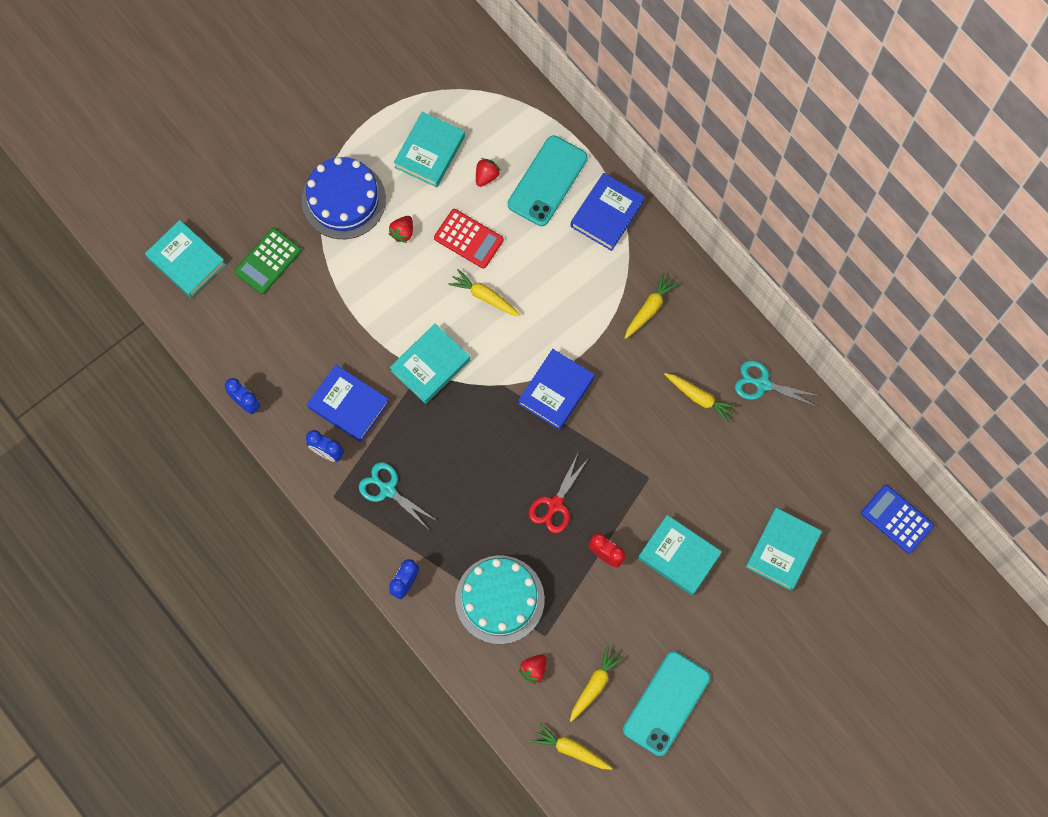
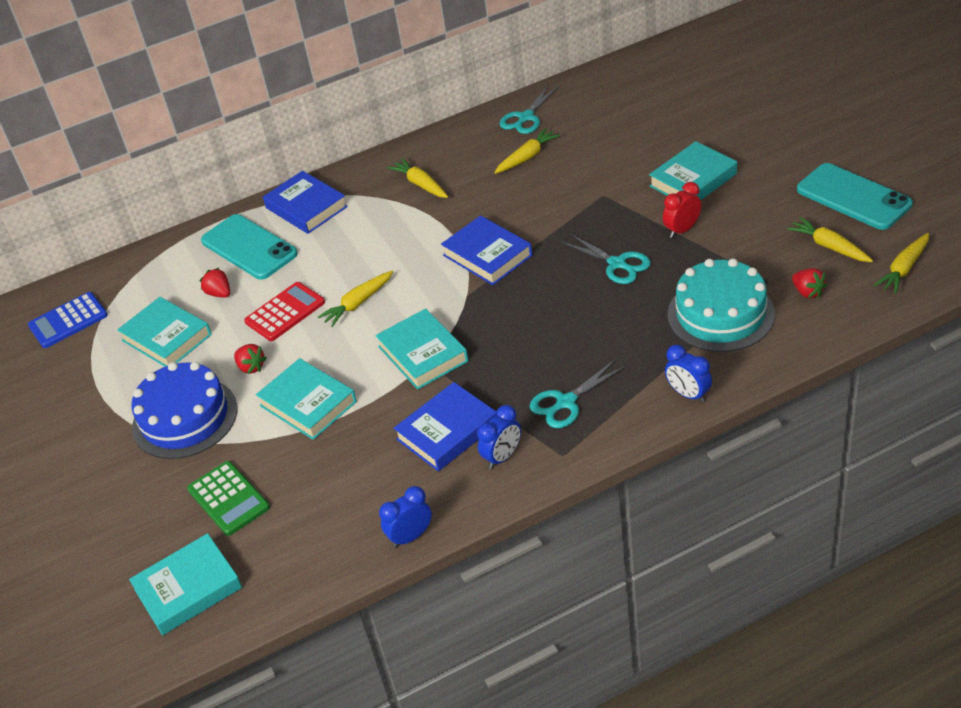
camera: 70 degrees left, 30 degrees down
red scissors [529,453,589,533] -> turquoise scissors [561,234,651,284]
turquoise book [746,508,822,591] -> turquoise book moved to [256,358,357,440]
blue calculator [861,485,934,554] -> blue calculator moved to [28,292,108,348]

